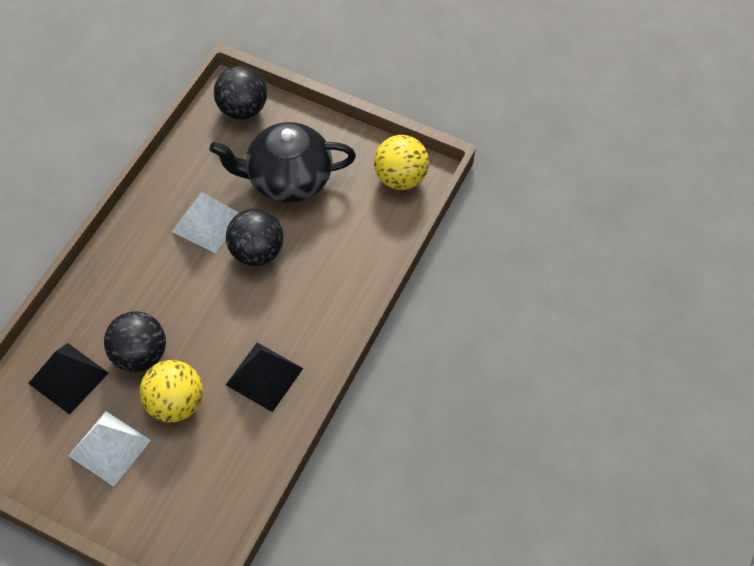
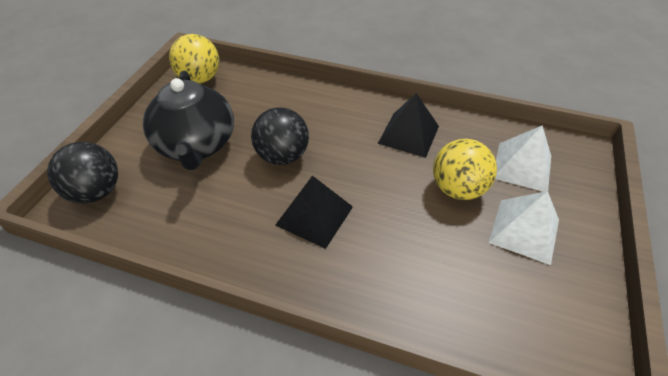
camera: 95 degrees left, 10 degrees down
black pyramid [28,343,109,415] -> black pyramid moved to [275,175,353,249]
black ball [104,311,166,372] -> none
white pyramid [171,192,239,254] -> white pyramid moved to [495,125,551,192]

